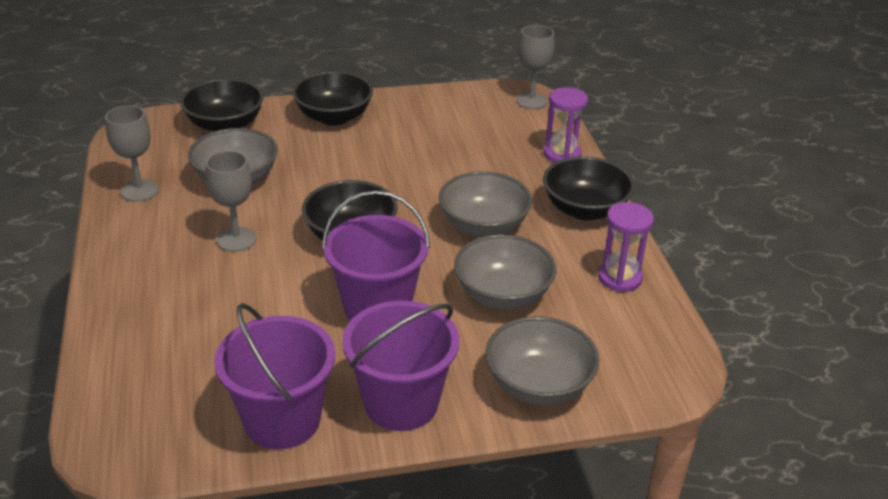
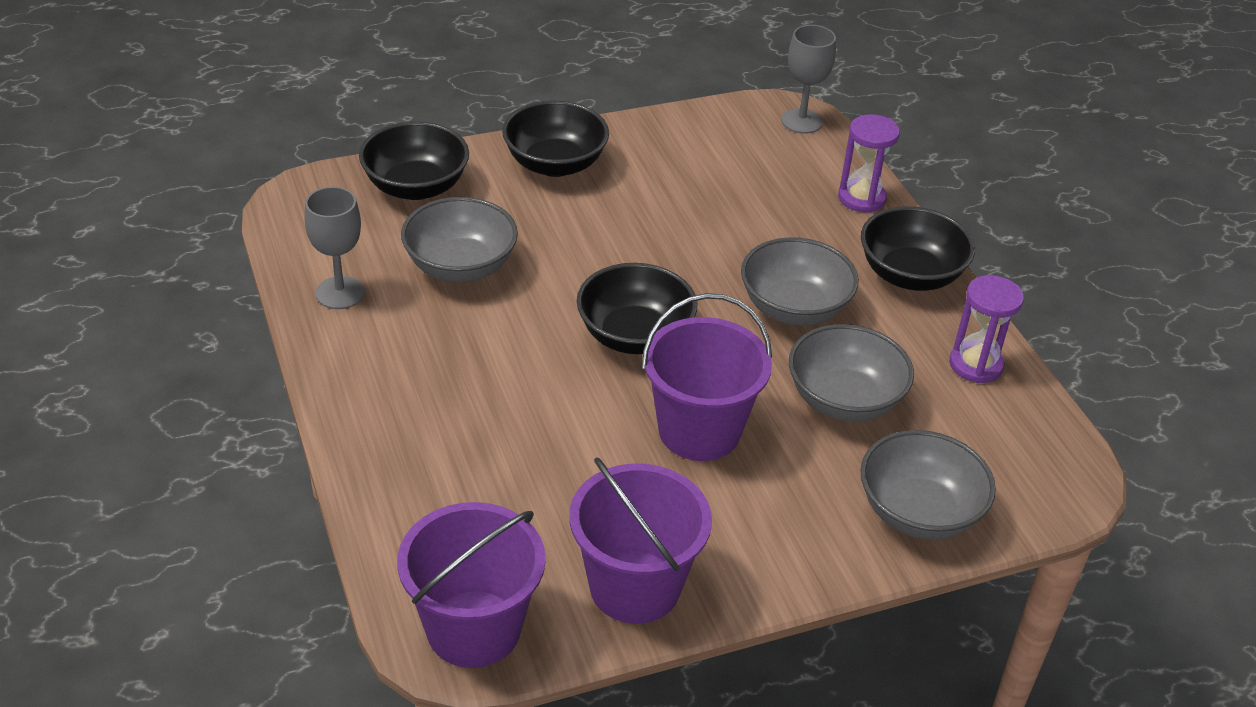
camera: 10 degrees left, 5 degrees up
grey goblet [205,151,257,252] -> none
purple bucket [342,301,459,431] -> purple bucket moved to [397,502,546,668]

